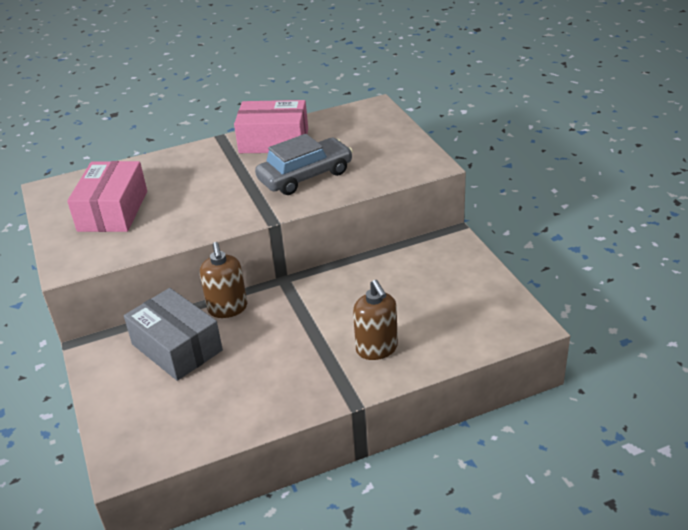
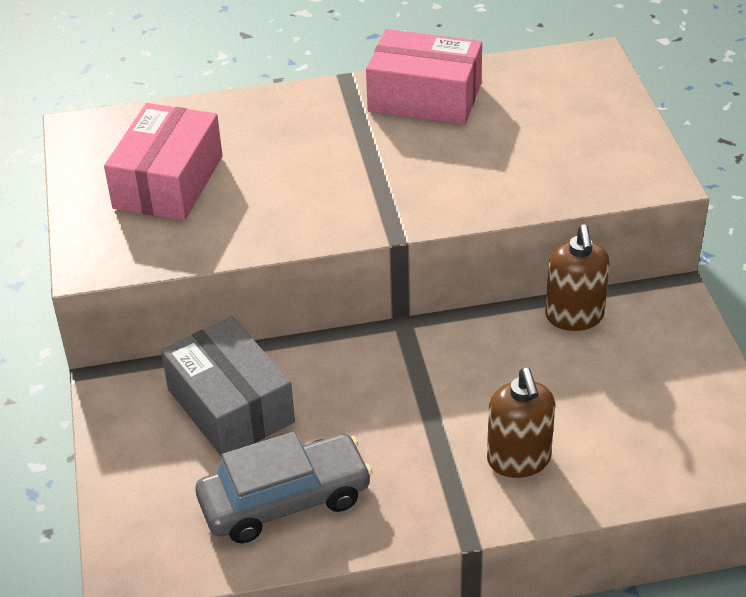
camera: 10 degrees right, 5 degrees up
brown soap dispenser [200,242,247,318] -> brown soap dispenser moved to [545,224,610,331]
grey car [255,134,353,195] -> grey car moved to [196,432,373,543]

